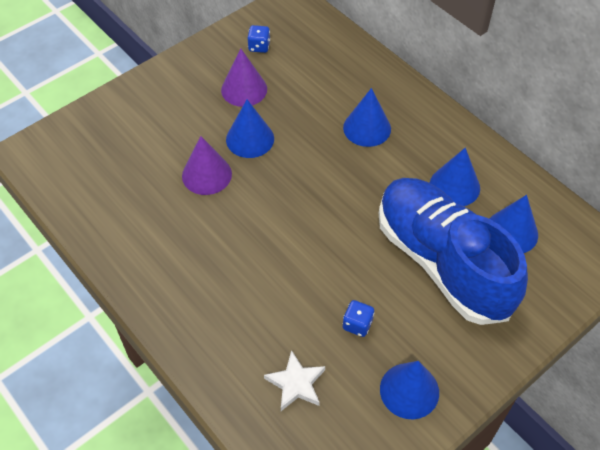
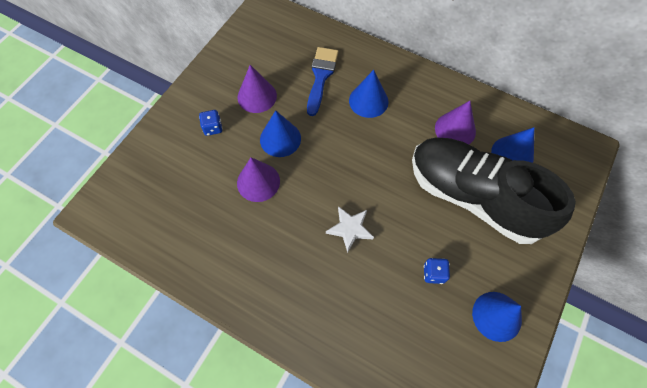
camera: 20 degrees left, 10 degrees up
blue dice [248,25,270,53] -> blue dice moved to [199,110,223,136]
white star [264,350,325,411] -> white star moved to [326,206,374,253]
blue shoe [379,178,528,325] -> black shoe [412,137,576,244]
blue cone [430,148,480,206] -> purple cone [435,101,476,144]
none -> blue brush [307,47,338,116]

